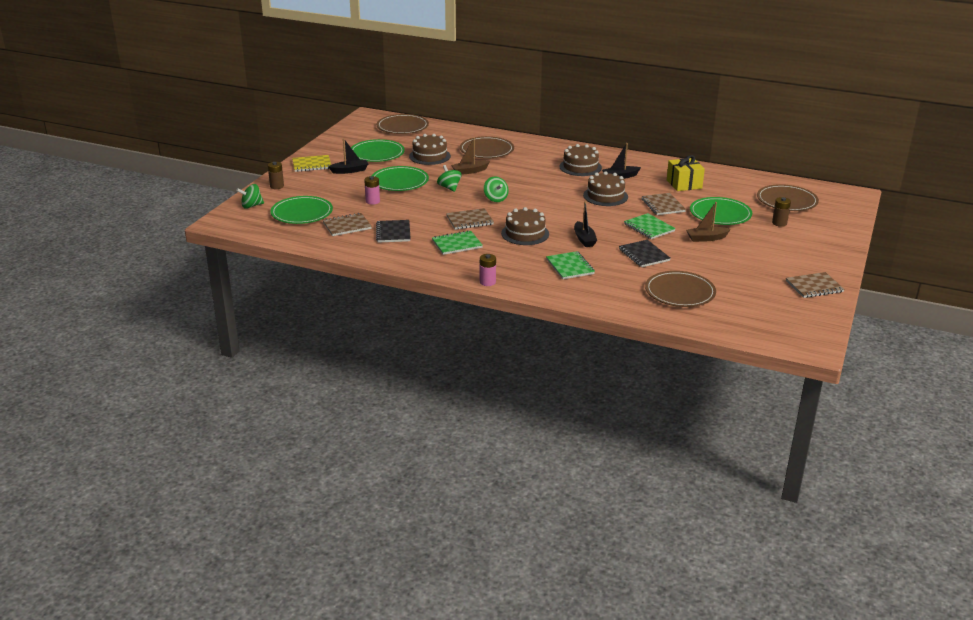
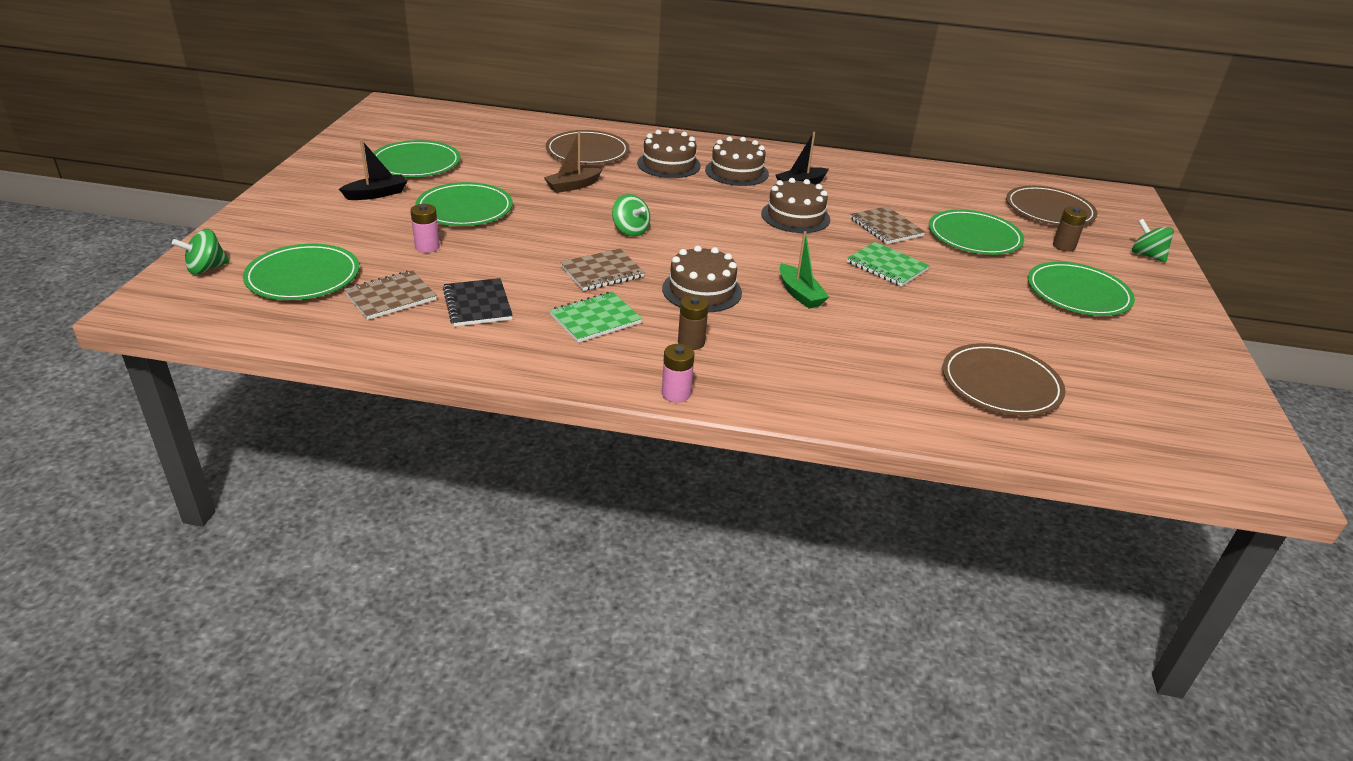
camera: 15 degrees left, 5 degrees up
brown battery [268,162,284,189] -> brown battery moved to [678,295,709,350]
yellow notebook [292,155,331,172] -> none
brown plate [377,114,429,134] -> none
brown cake [409,134,451,165] -> brown cake moved to [637,129,701,178]
green spinning top [437,165,461,192] -> green spinning top moved to [1132,219,1174,262]
green notebook [546,251,595,279] -> none
black boat [574,201,597,247] -> green boat [780,231,829,309]
black notebook [619,240,671,267] -> none
yellow gift [667,155,705,191] -> none
brown boat [686,202,731,242] -> none
brown notebook [786,272,845,298] -> none
none -> green plate [1028,262,1135,316]

